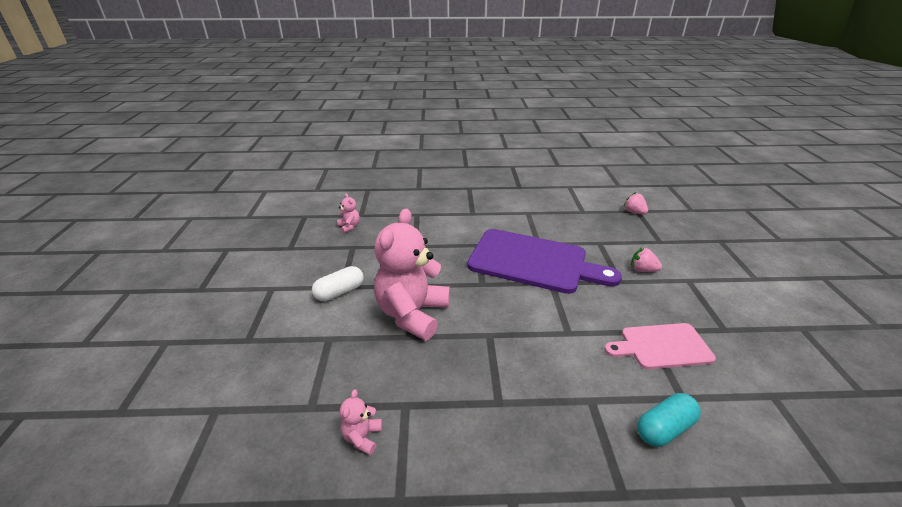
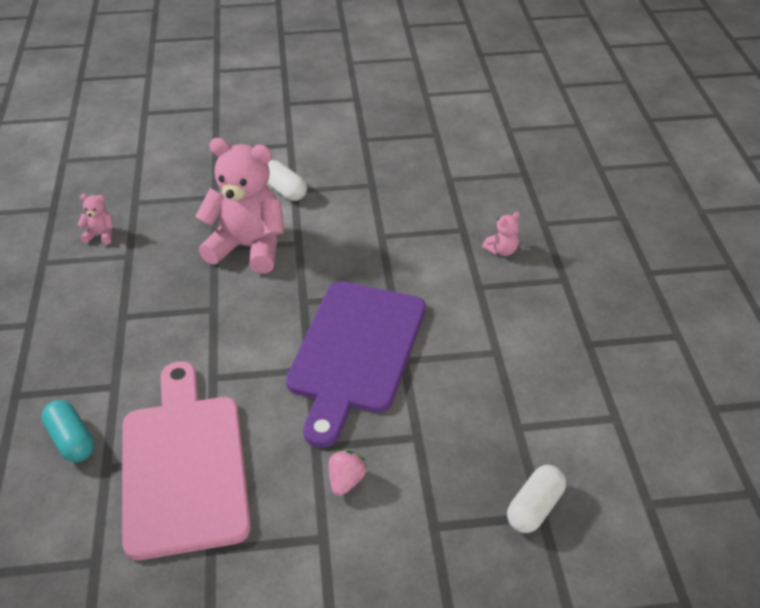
camera: 85 degrees right, 10 degrees up
pink teddy bear [337,193,360,233] -> pink teddy bear moved to [482,212,520,256]
pink cutting board [604,323,716,369] -> pink cutting board [122,361,251,560], size x1.77
pink strawberry [623,192,648,214] -> white capsule [507,465,566,533]

